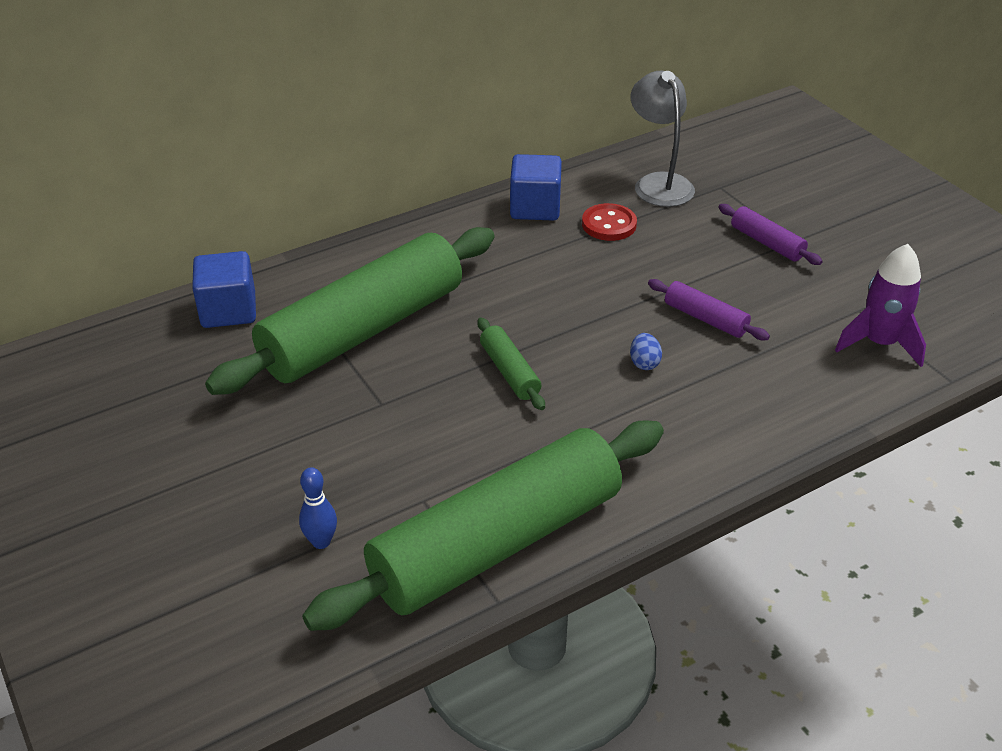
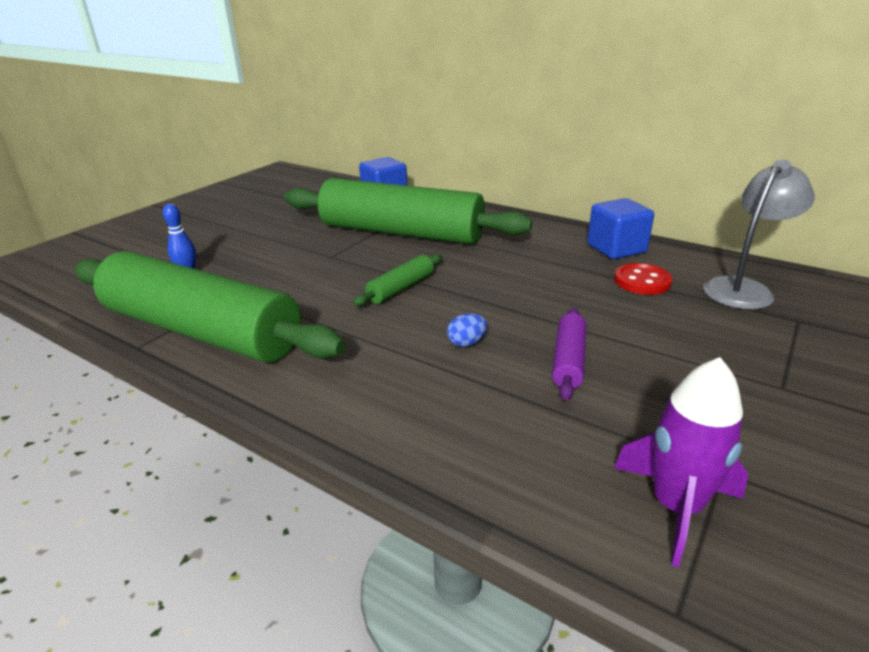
camera: 65 degrees right, 10 degrees down
purple rolling pin [719,204,823,265] -> none

